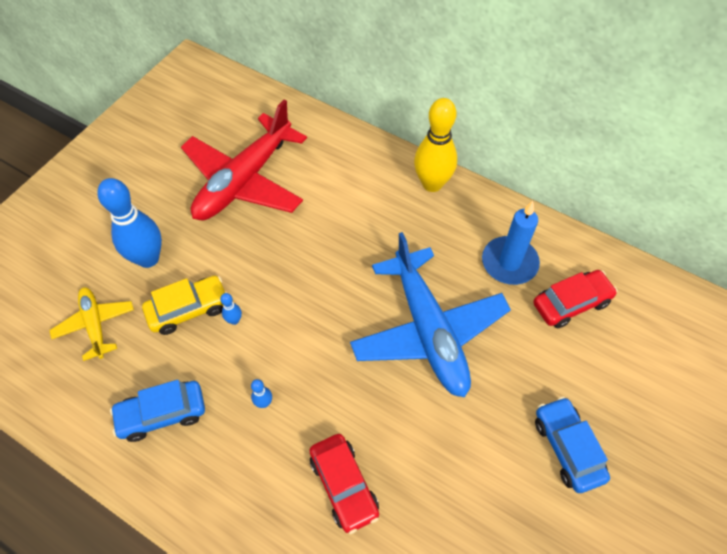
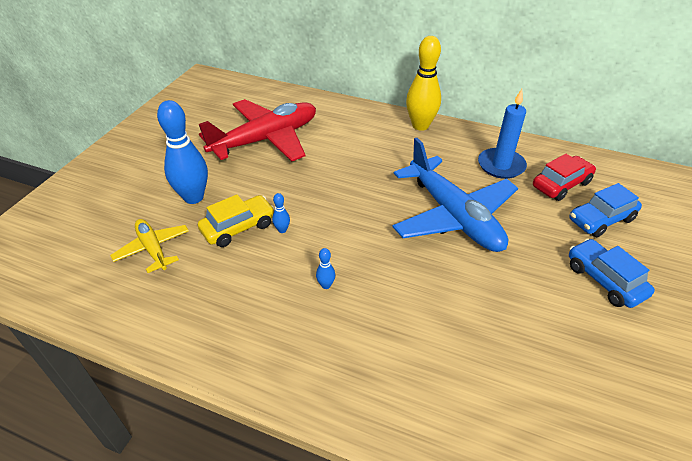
camera: 10 degrees left, 15 degrees down
blue car [110,380,205,442] -> blue car moved to [569,183,642,237]
red plane [181,100,307,221] -> red plane turned 150 degrees counterclockwise [199,99,316,162]
red car [310,434,379,534] -> none

